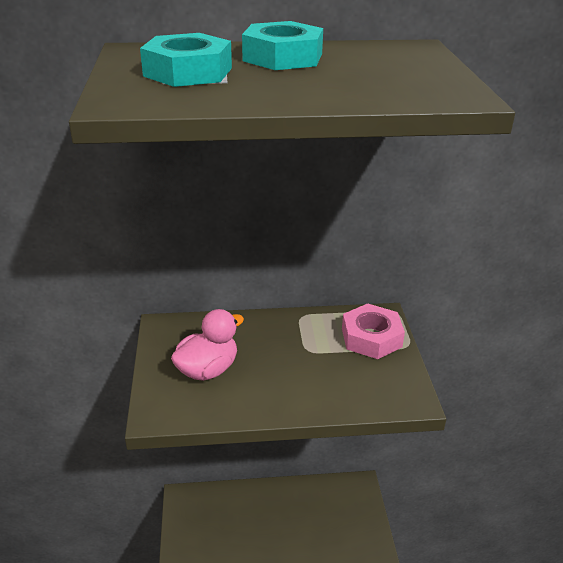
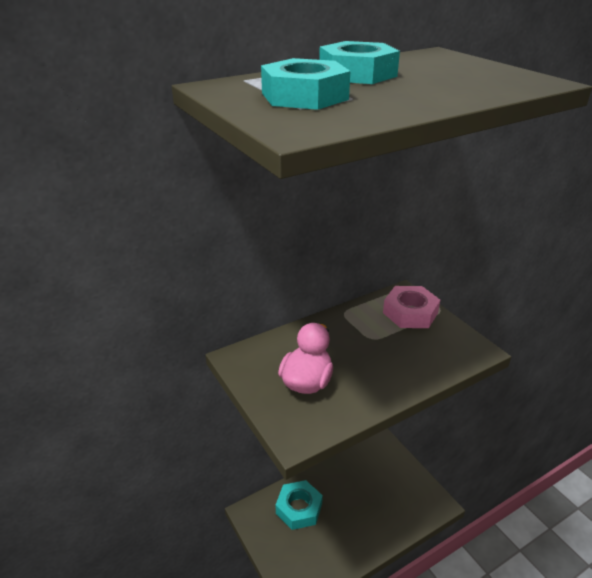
camera: 25 degrees left, 0 degrees up
none -> turquoise nut [276,480,323,530]

